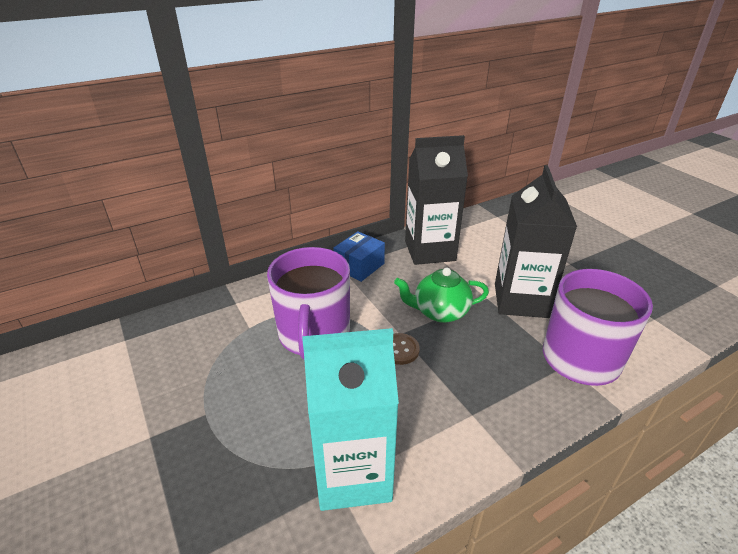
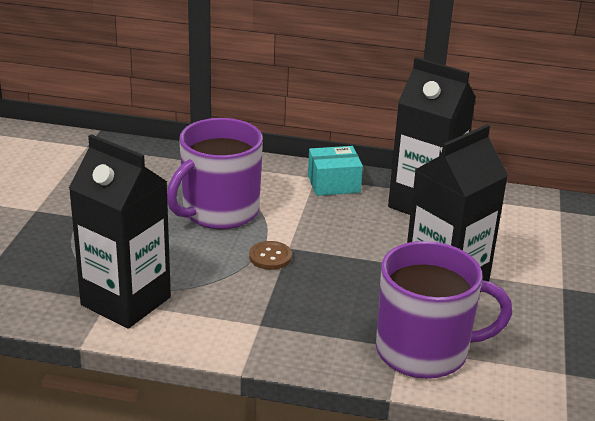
camera: 40 degrees right, 5 degrees down
turquoise carton [302,328,399,511] -> black carton [69,134,171,329]
blue box [333,231,385,282] -> turquoise box [308,146,363,196]
green teapot [394,268,489,323] -> none

